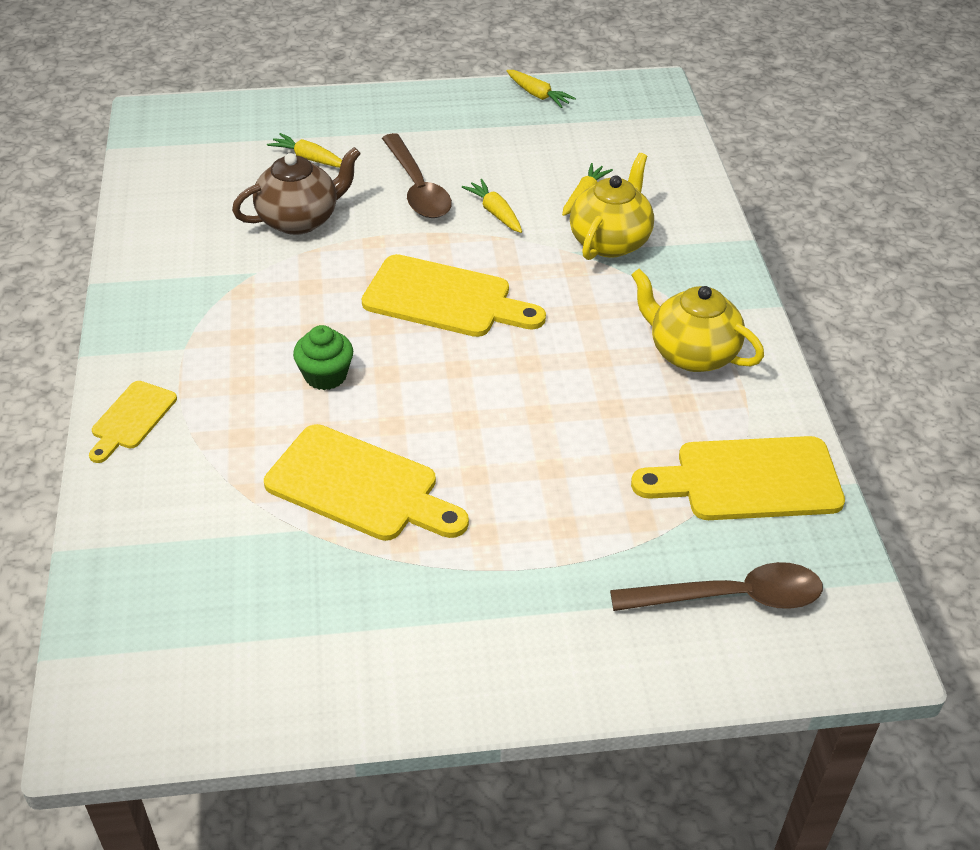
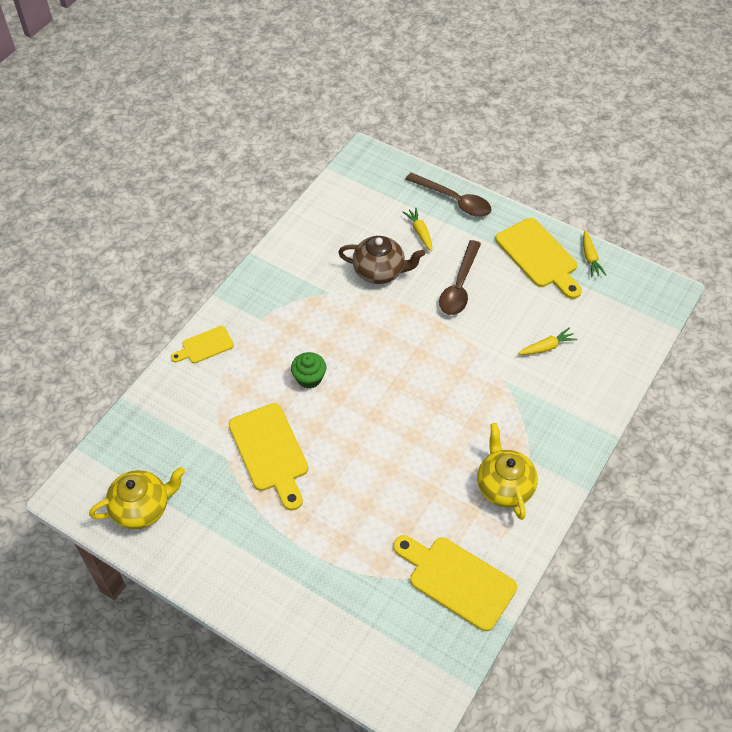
camera: 40 degrees right, 10 degrees up
yellow cutting board [362,254,546,337] -> yellow cutting board moved to [496,218,582,299]
yellow carrot [462,179,522,233] -> none
yellow teapot [570,153,654,260] -> yellow teapot moved to [89,467,185,529]
brown spoon [610,562,823,611] -> brown spoon moved to [405,173,492,217]

